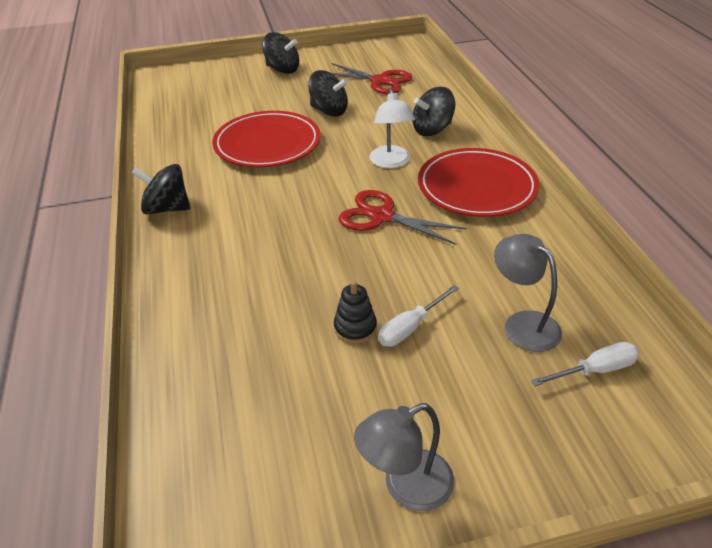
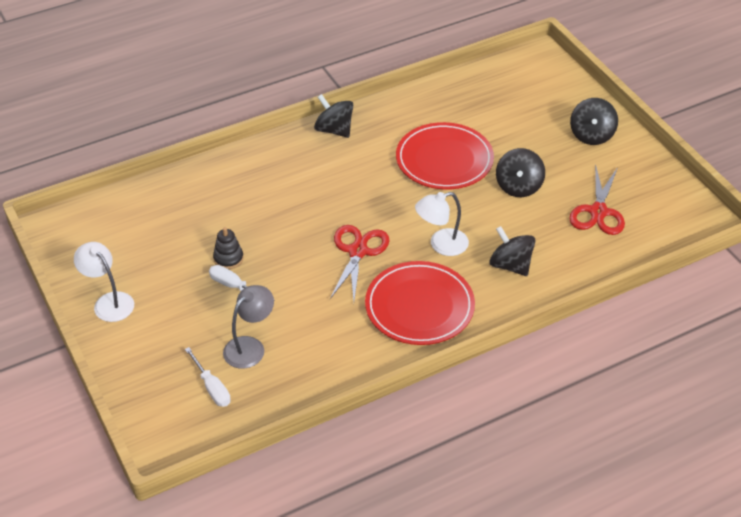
camera: 75 degrees right, 5 degrees up
black spinning top [131,164,190,215] -> black spinning top turned 45 degrees counterclockwise [314,94,353,138]
grey lamp [354,403,455,511] -> white lamp [74,242,134,322]

